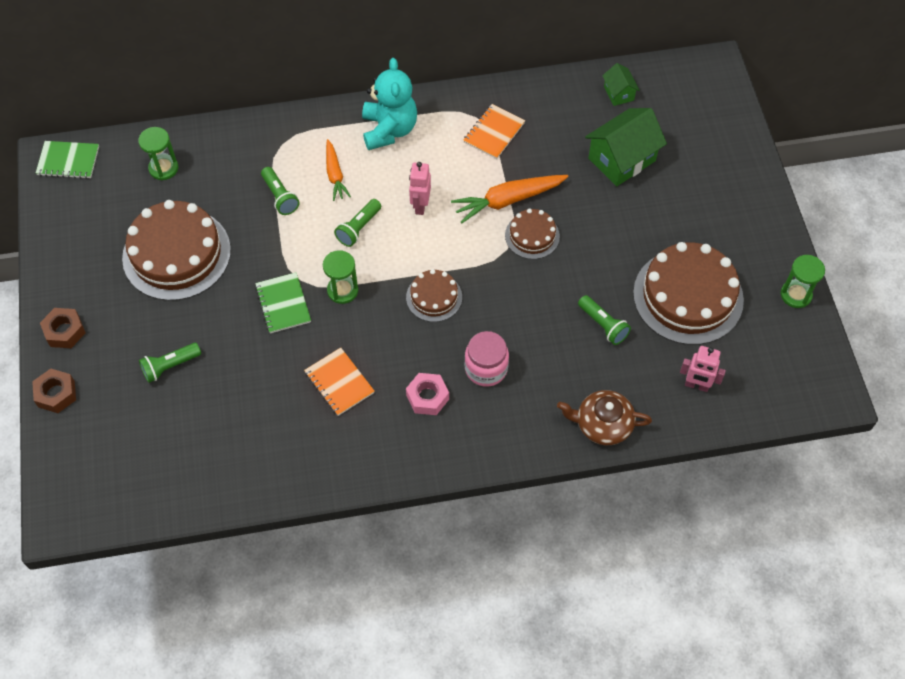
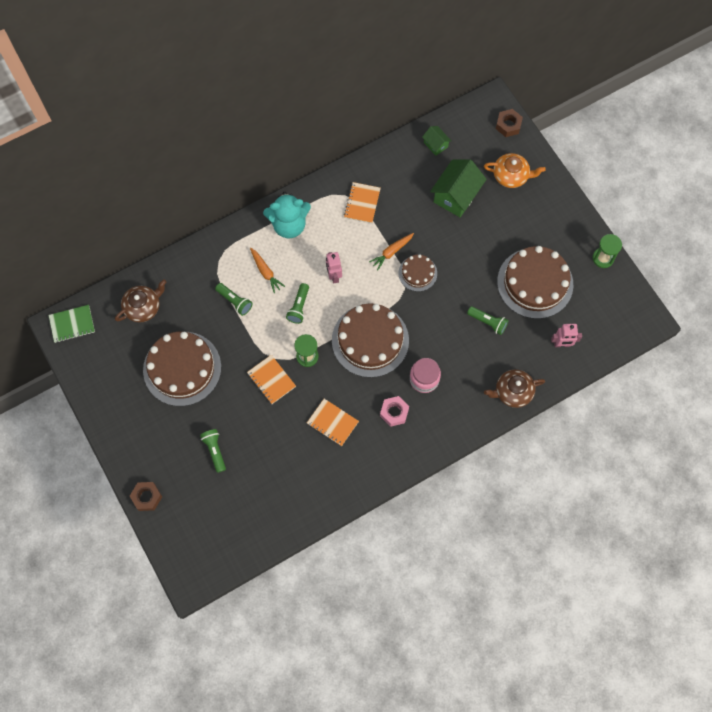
camera: 20 degrees left, 10 degrees up
brown nut [40,308,86,348] -> brown nut moved to [496,109,523,137]
green hourglass [138,127,178,180] -> brown teapot [115,279,167,323]
green flashlight [139,343,201,383] -> green flashlight turned 120 degrees clockwise [200,429,226,473]
green notebook [255,272,311,333] -> orange notebook [247,355,296,404]
turquoise teddy bear [362,58,417,150] -> turquoise teddy bear turned 105 degrees clockwise [263,192,311,238]
brown cake [406,269,462,322] -> brown cake [332,303,409,378], size x1.95
orange carrot [451,175,568,223] -> orange carrot [369,233,414,271], size x0.63
none -> orange teapot [484,153,546,188]

